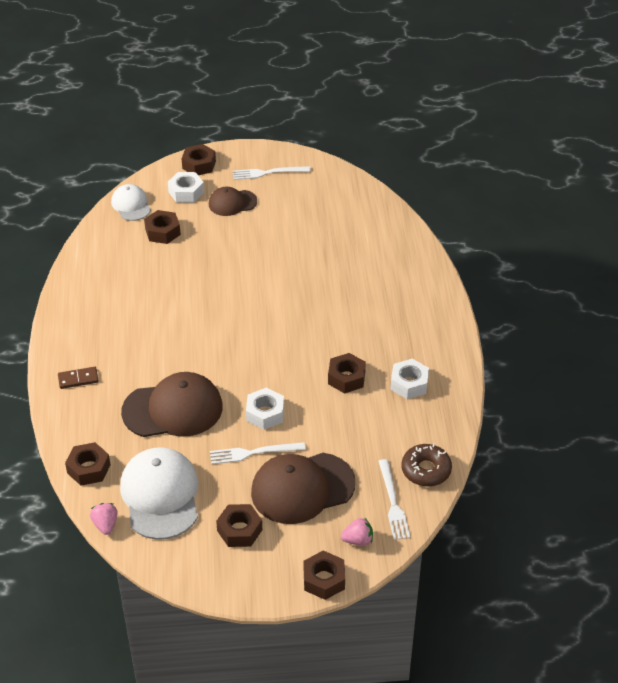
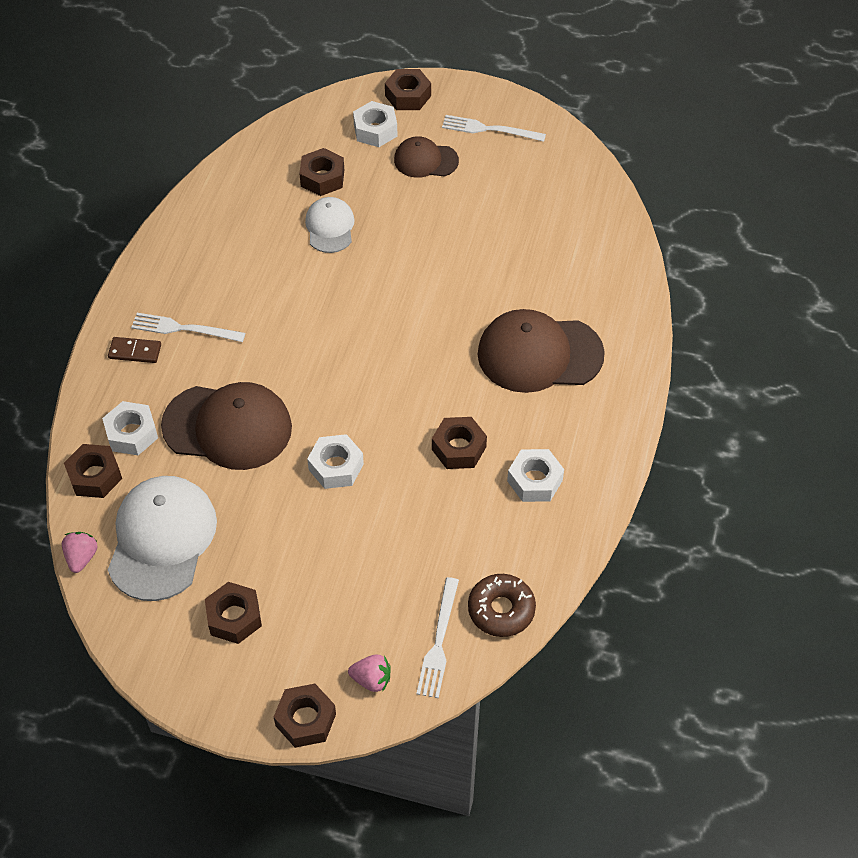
camera: 20 degrees right, 10 degrees up
white cap [111,184,151,221] -> white cap moved to [305,197,355,253]
white fork [210,442,305,464] -> white fork moved to [131,313,245,342]
brown cap [251,453,356,524] -> brown cap moved to [478,309,605,393]
none -> white nut [102,401,158,455]

